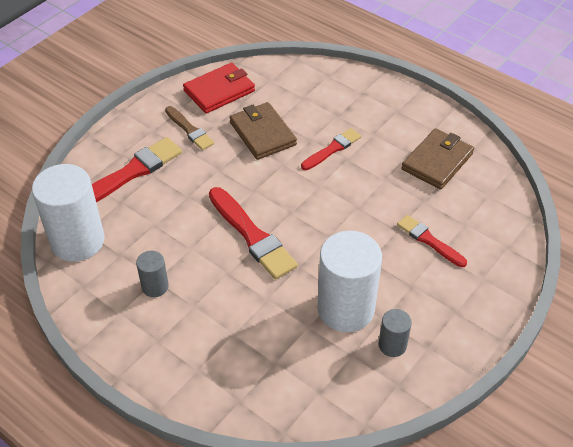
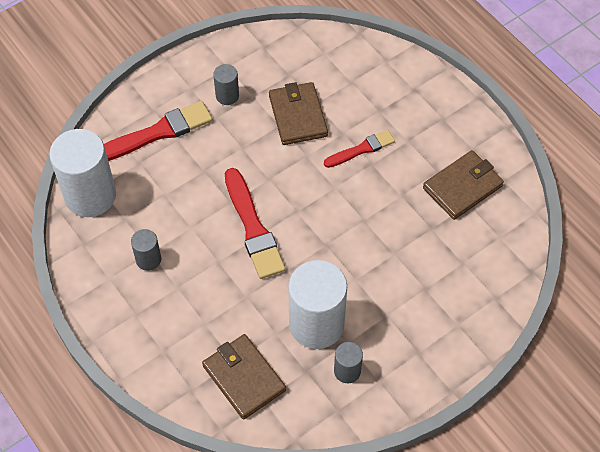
camera: 15 degrees right, 10 degrees up
brown brush [165,106,214,150] -> grey cylinder [213,64,239,105]
red wallet [183,63,255,114] -> none
red brush [397,215,467,267] -> none
none -> brown wallet [202,334,286,420]

